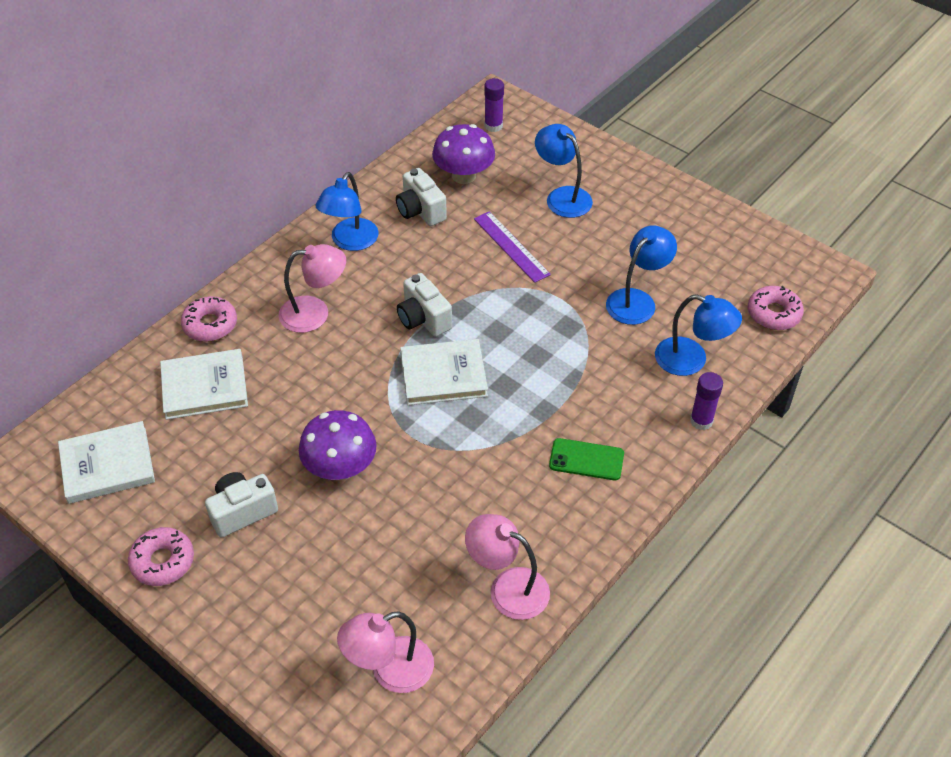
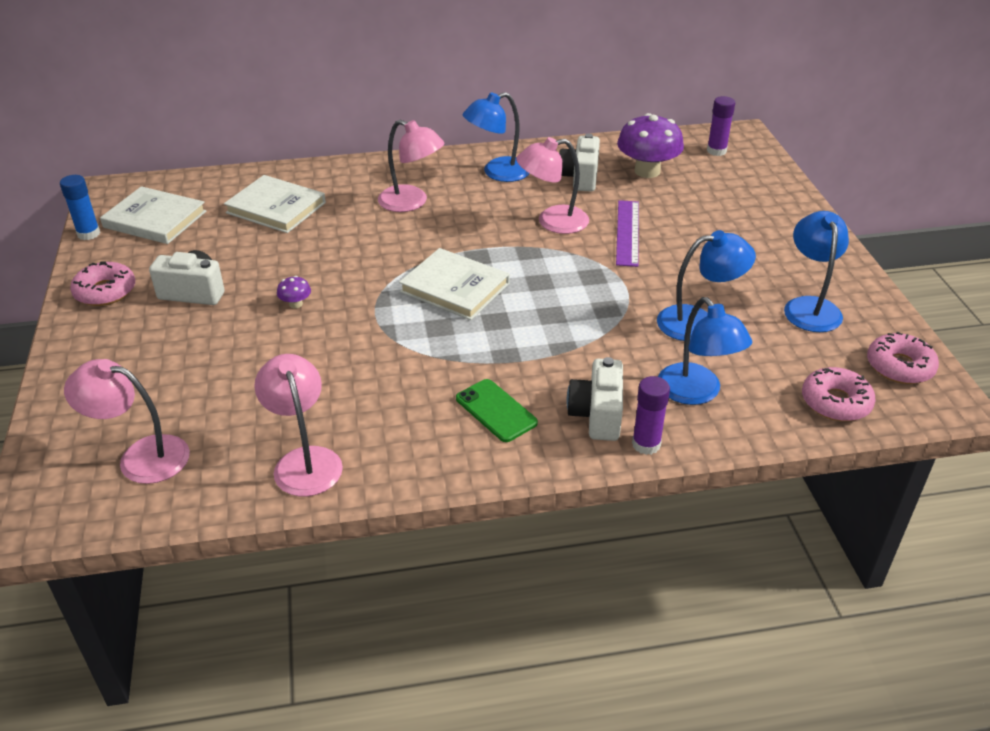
camera: 40 degrees right, 10 degrees down
pink donut [181,296,237,342] -> pink donut moved to [867,332,939,384]
purple mushroom [299,410,377,480] -> purple mushroom [277,276,311,308], size x0.43
white camera [397,273,452,337] -> white camera moved to [567,357,623,441]
blue lamp [535,124,593,218] -> blue lamp moved to [784,211,849,332]
none -> blue glue stick [60,175,100,240]
none -> pink lamp [516,137,589,234]

